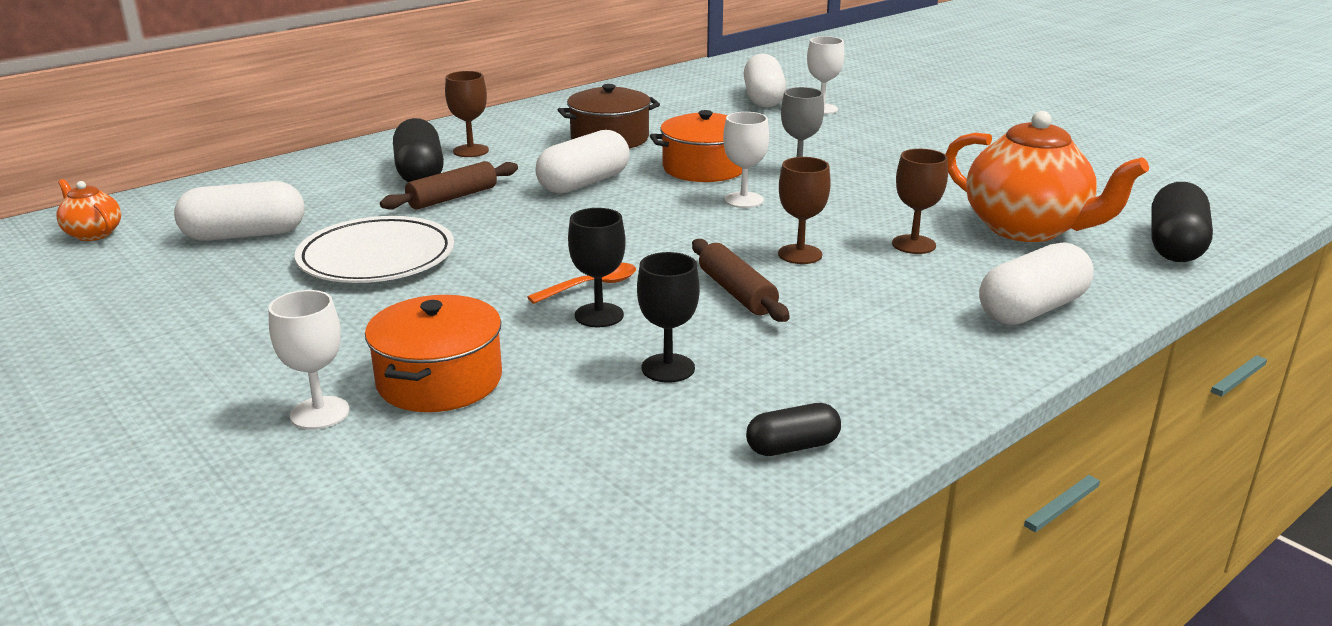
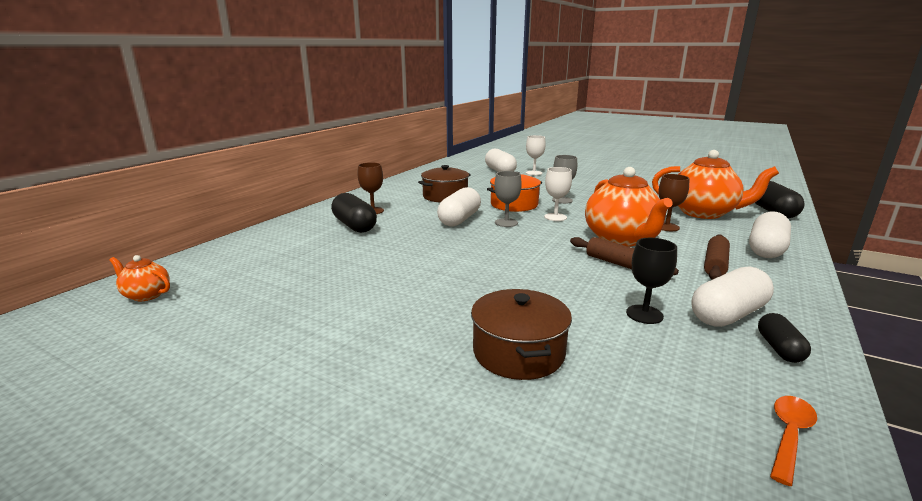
camera: 20 degrees left, 5 degrees down
white capsule [174,181,305,241] -> white capsule moved to [691,266,774,327]
white goblet [268,290,349,430] -> none
white plate [295,216,454,283] -> none
orange pot [365,295,502,412] -> brown pot [471,289,572,380]
brown rolling pin [380,161,518,210] -> brown rolling pin moved to [704,234,730,280]
orange spoon [527,263,636,304] -> orange spoon moved to [770,396,817,486]
black goblet [568,208,626,327] -> none
black capsule [746,403,841,456] -> black capsule turned 45 degrees counterclockwise [758,313,811,363]
brown goblet [778,157,831,264] -> orange teapot [585,167,673,247]
none -> grey goblet [494,171,522,227]

